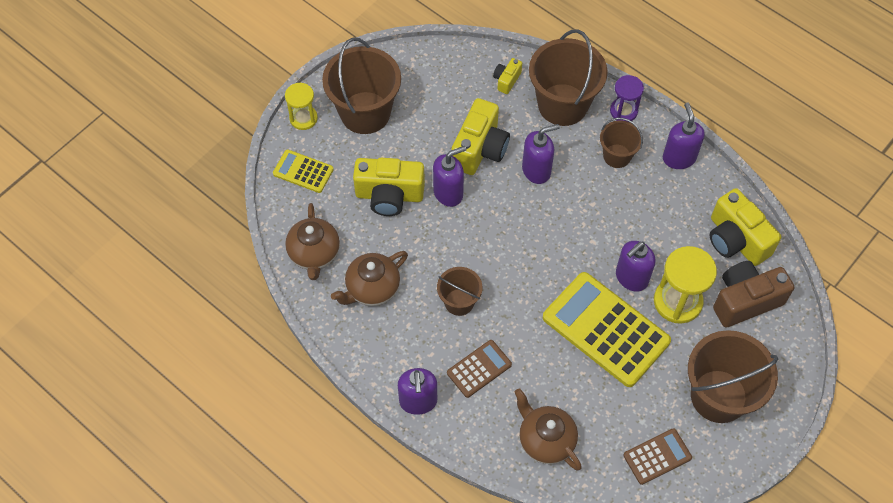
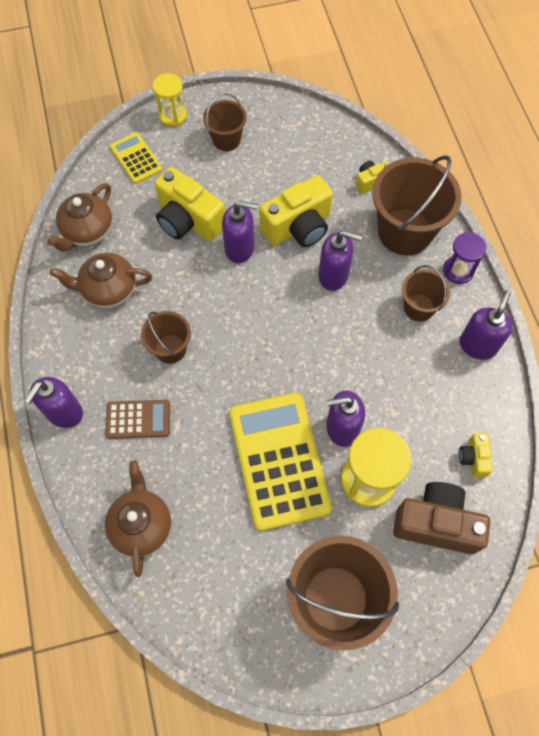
camera: 35 degrees right, 5 degrees up
brown bucket [322,38,401,134] -> brown bucket [203,93,247,151], size x0.54
brown calculator [623,428,692,485] -> none
yellow camera [710,188,781,266] -> yellow camera [459,433,493,477], size x0.49

